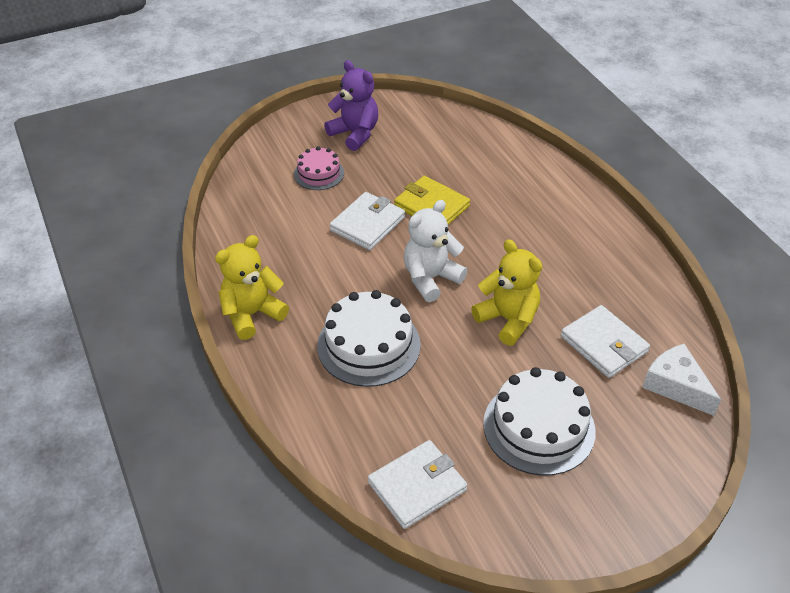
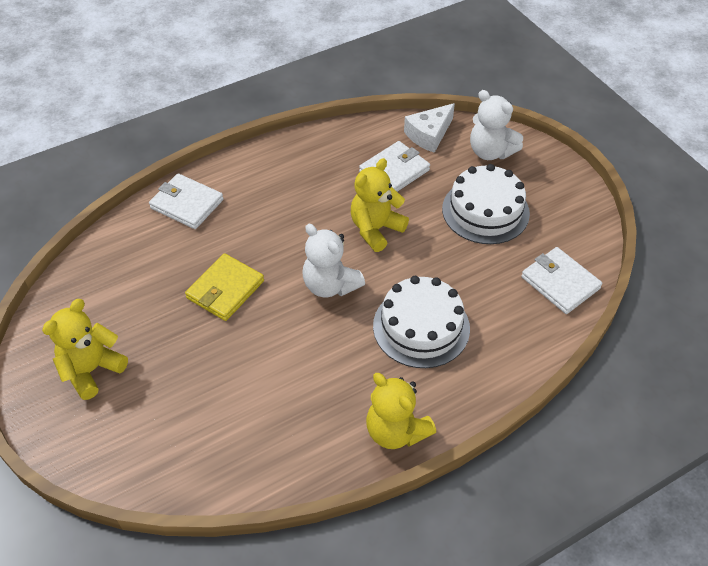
camera: 95 degrees left, 5 degrees up
pink cake [294,146,344,190] -> none
purple teddy bear [324,60,378,151] -> yellow teddy bear [42,299,128,400]
white wallet [330,192,405,250] -> white wallet moved to [149,173,224,229]
none -> white teddy bear [470,90,523,160]

